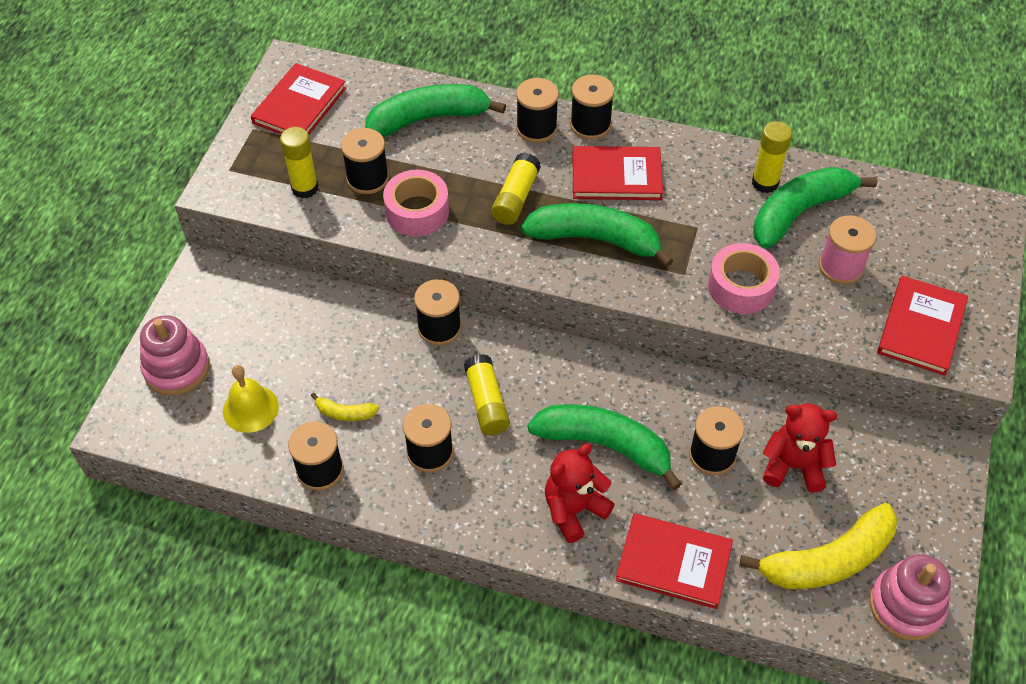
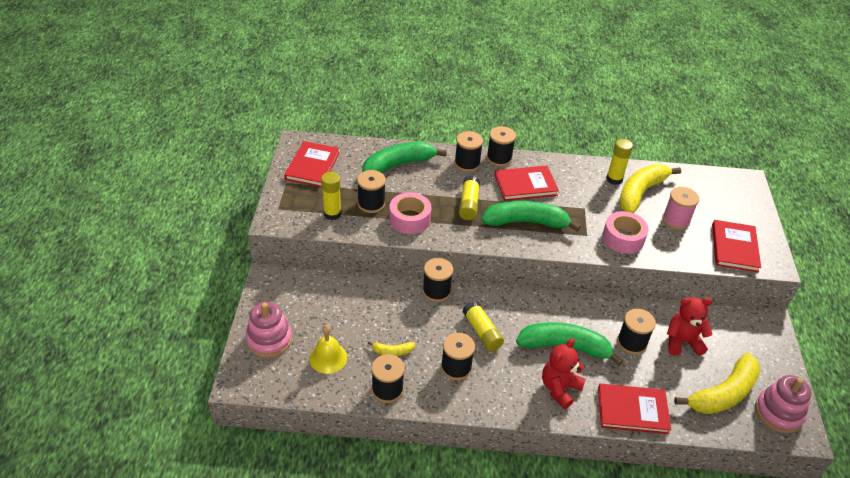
camera: 15 degrees left, 10 degrees down
green banana [753,167,877,249] -> yellow banana [619,164,681,213]

